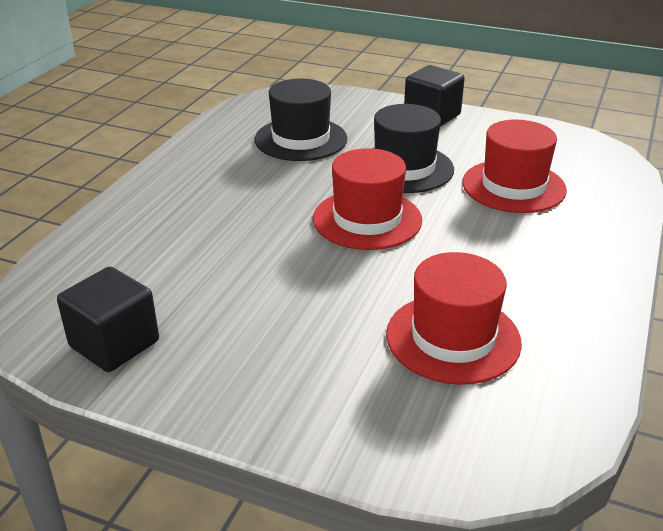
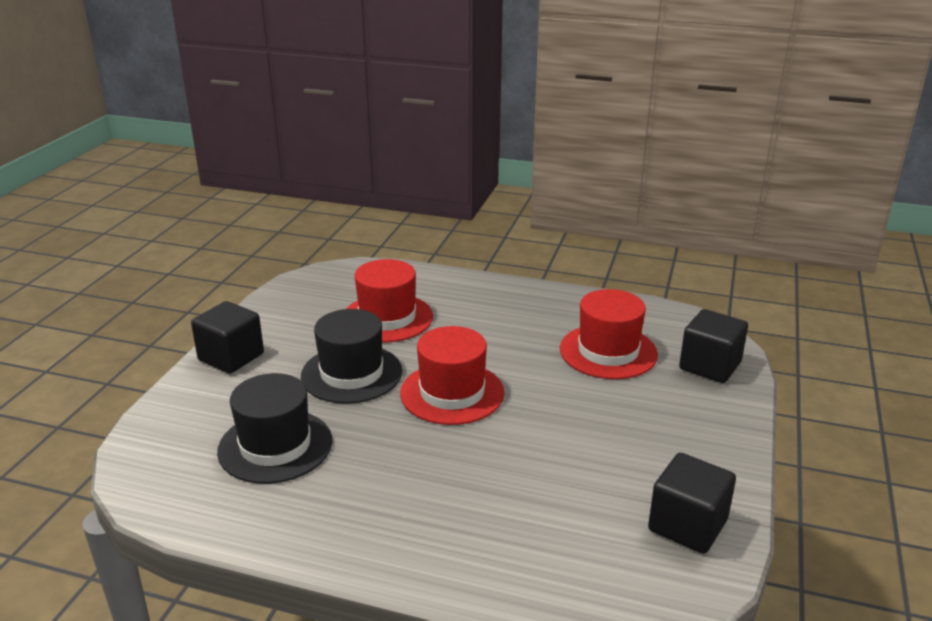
camera: 95 degrees left, 5 degrees down
none -> black cube [679,309,748,383]

